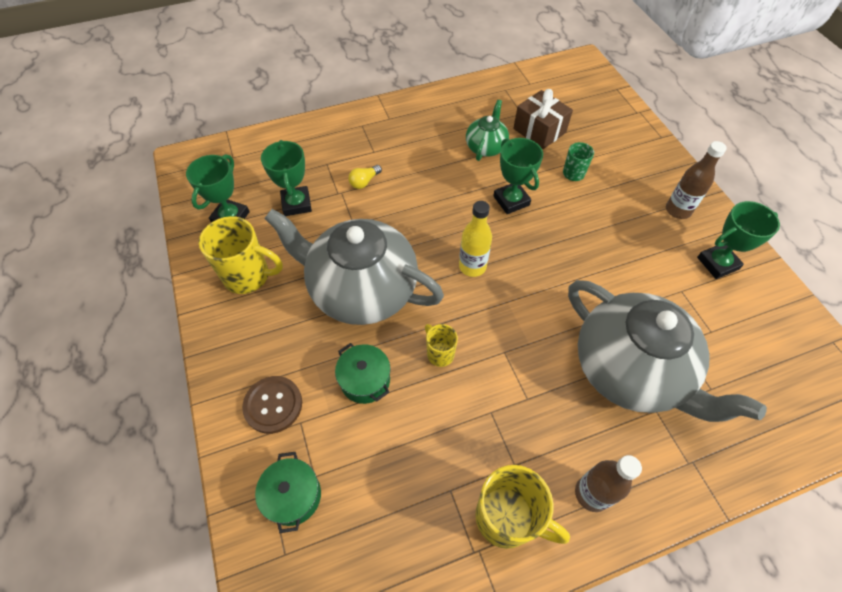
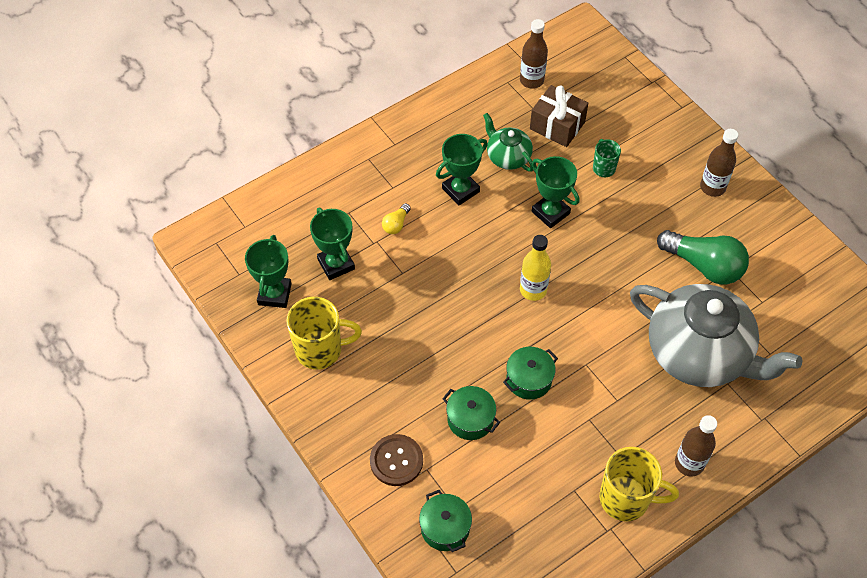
camera: 15 degrees left, 0 degrees up
grey teapot [264,209,444,325] -> none
yellow mug [425,324,458,367] -> green pot [503,347,558,400]
green teapot [466,100,509,161] -> green teapot turned 45 degrees counterclockwise [483,113,533,171]
green trophy [697,201,780,279] -> green trophy moved to [436,134,488,205]
none -> brown bottle [520,19,548,89]
none -> green light bulb [657,230,749,285]

